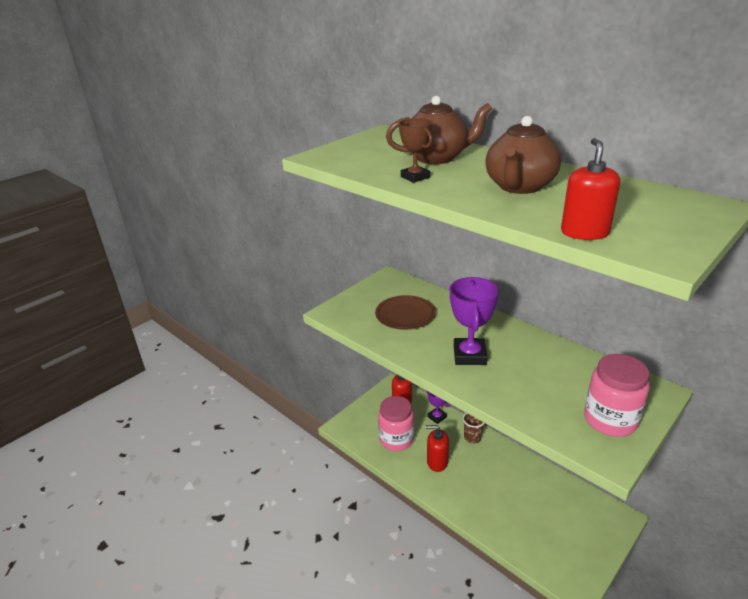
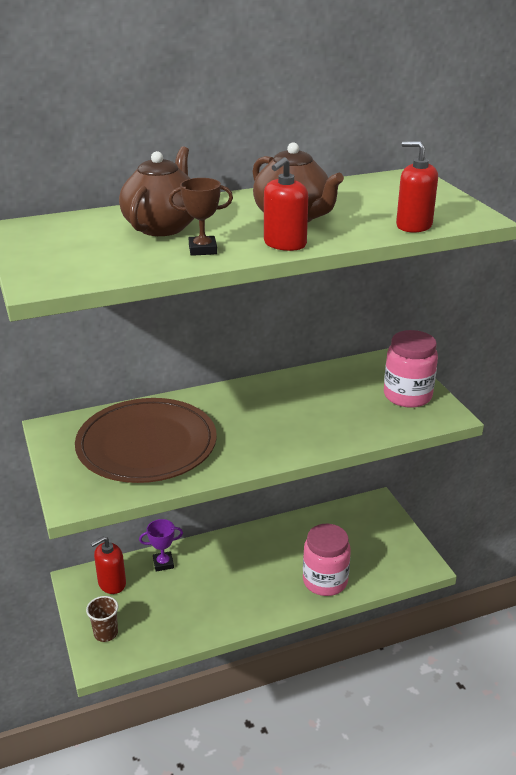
camera: 65 degrees left, 0 degrees up
brown plate [375,295,436,330] -> brown plate [75,398,217,483], size x1.73
pink jar [378,396,414,451] -> pink jar moved to [303,524,351,596]
red soap dispenser [425,425,449,472] -> red soap dispenser moved to [264,157,308,251]
purple trophy [450,277,499,365] -> none
brown cup [463,413,484,443] -> brown cup moved to [86,596,118,642]

